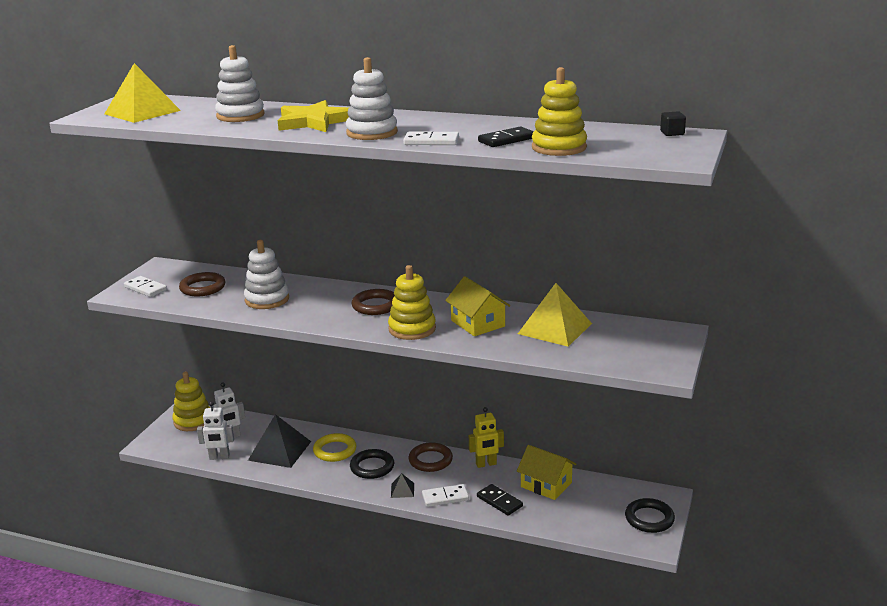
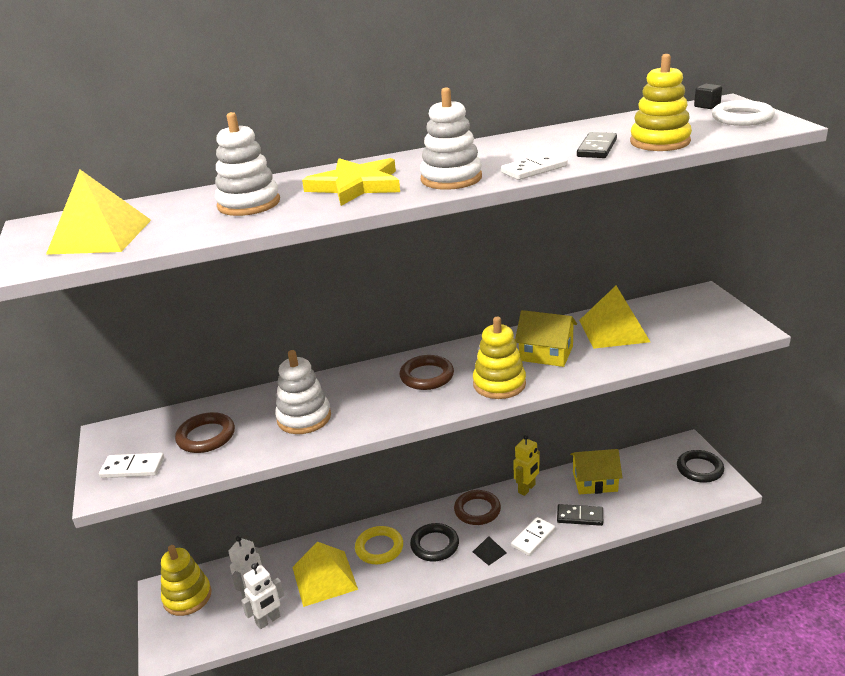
camera: 35 degrees left, 5 degrees up
black pyramid [248,414,311,468] -> yellow pyramid [292,542,358,607]
none -> white ring [712,100,775,126]

